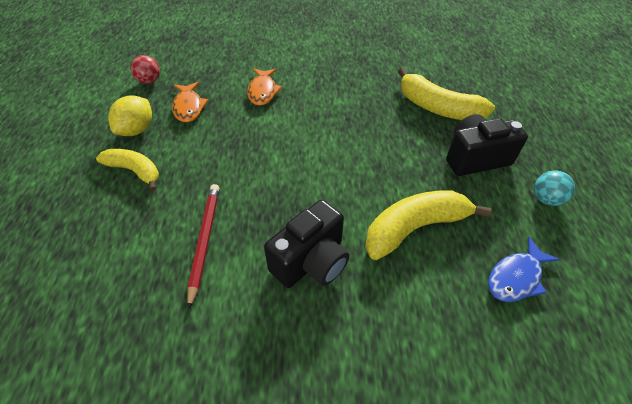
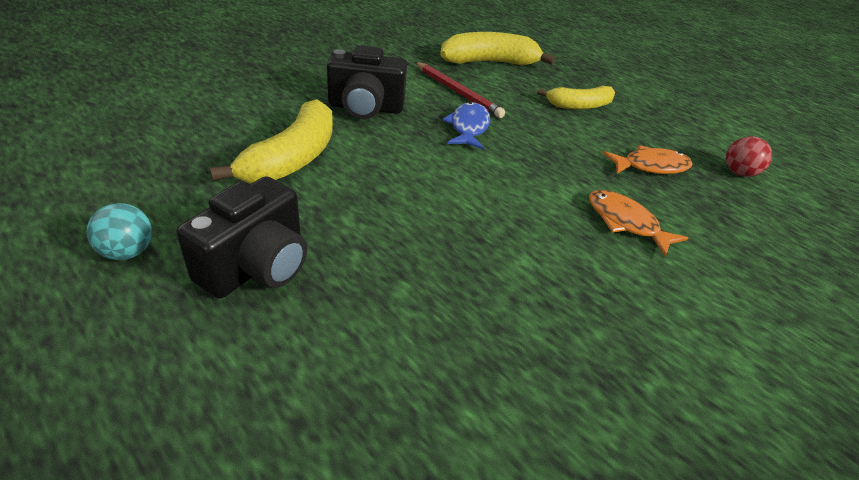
camera: 135 degrees right, 10 degrees down
yellow lemon [108,95,152,136] -> none
orange fish [172,82,209,122] -> orange fish turned 135 degrees clockwise [603,145,692,174]
black camera [264,200,349,288] -> black camera turned 90 degrees counterclockwise [327,45,407,119]
yellow banana [398,68,495,120] -> yellow banana moved to [440,32,555,65]
blue fish [488,237,560,302] -> blue fish moved to [443,102,490,150]

